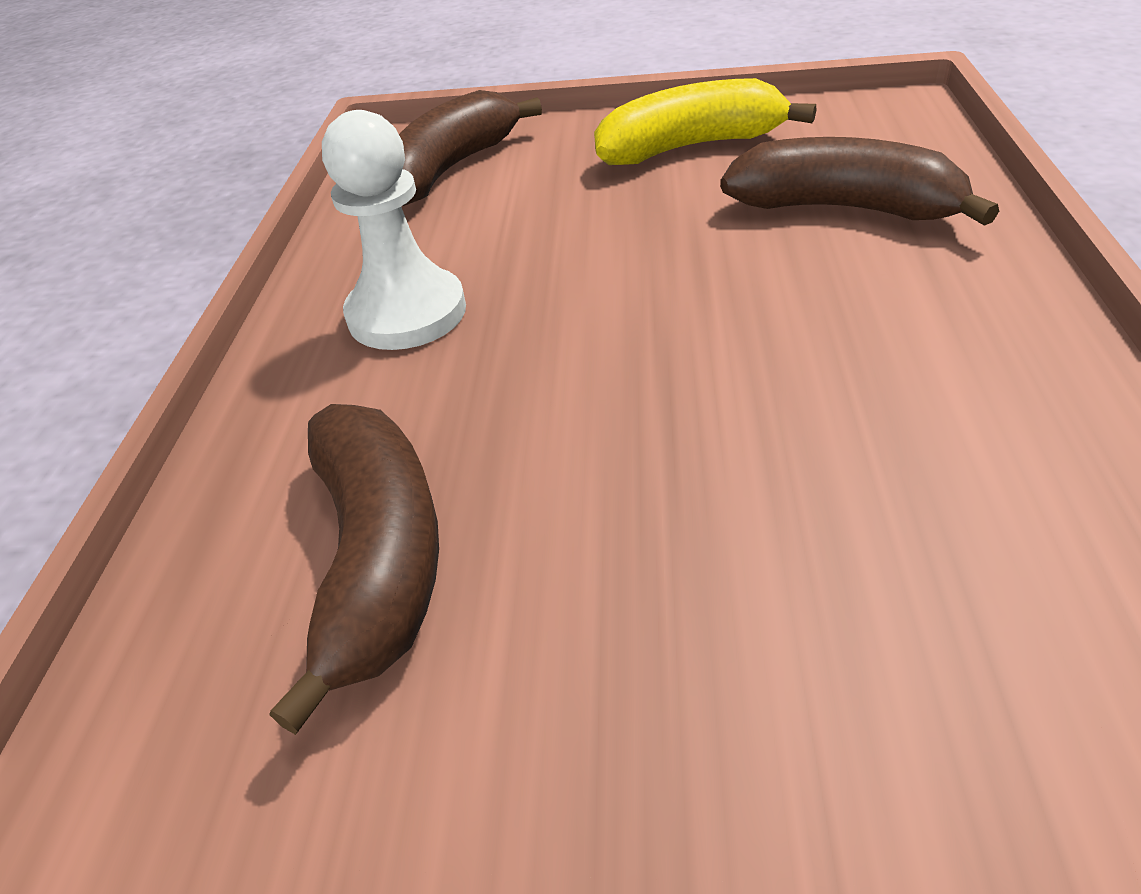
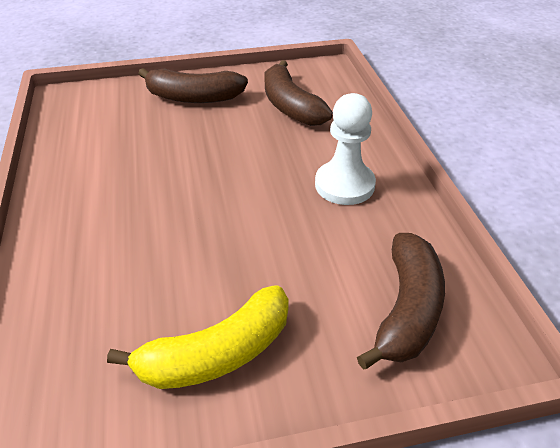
camera: 160 degrees right, 0 degrees up
brown banana [720,137,999,226] -> brown banana moved to [138,68,248,103]

